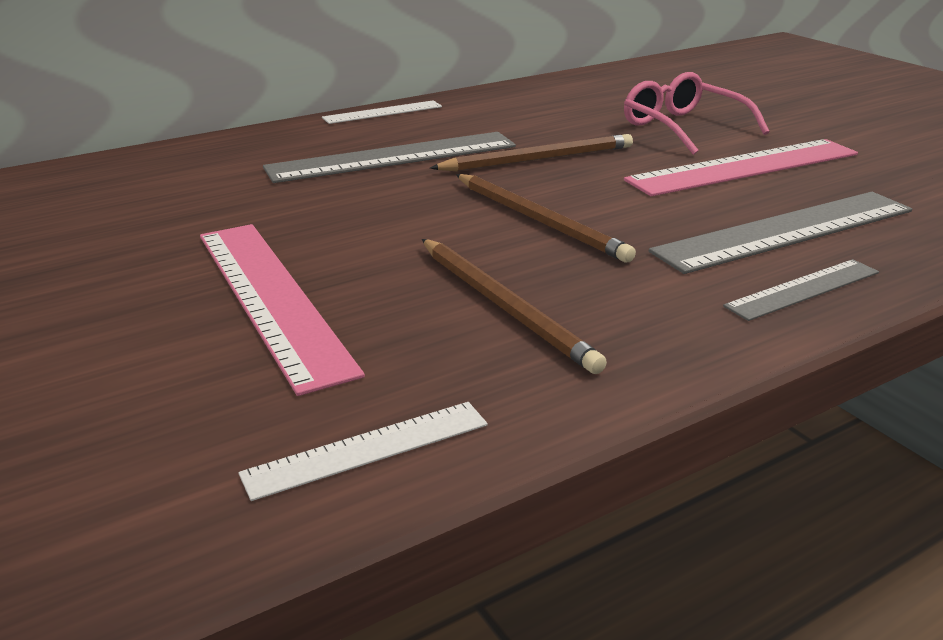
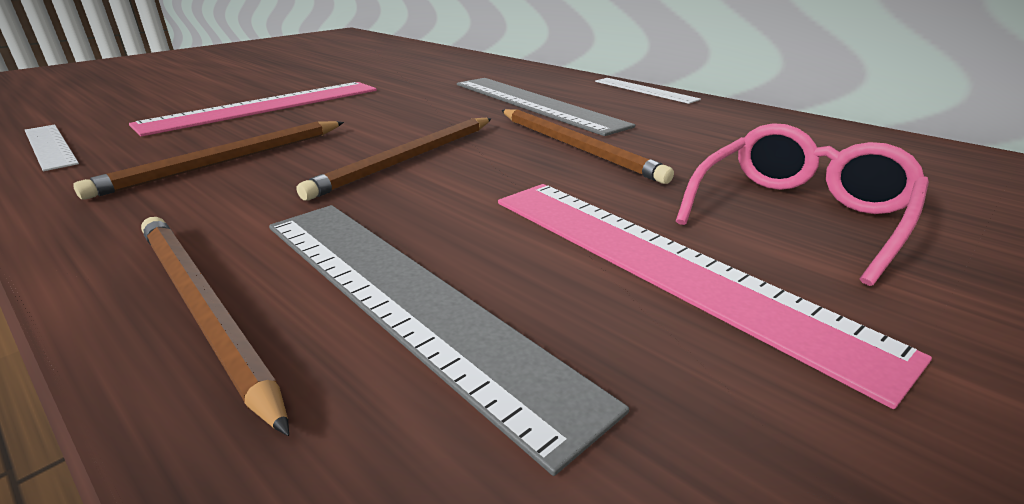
camera: 75 degrees right, 0 degrees up
grey ruler [723,259,879,321] -> brown pencil [141,217,289,436]

